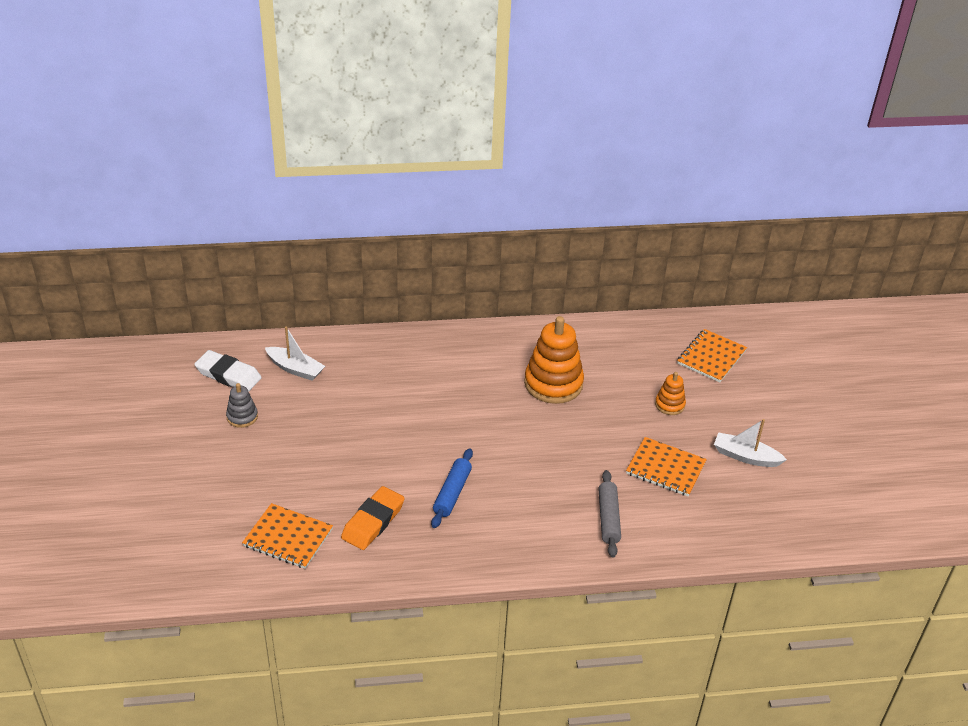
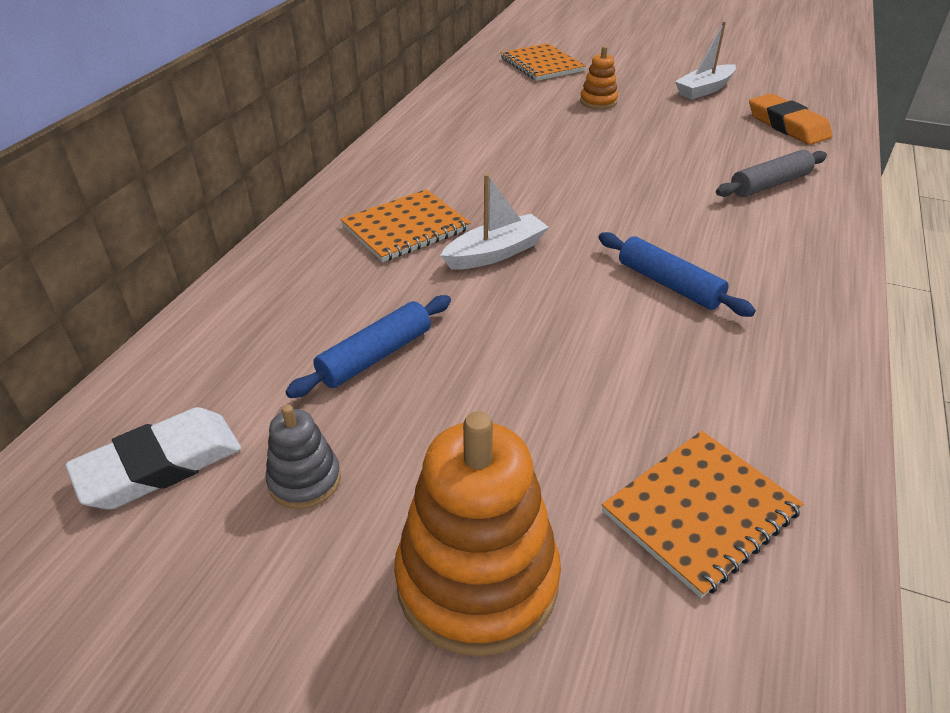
camera: 60 degrees left, 0 degrees up
white boat [265,326,325,381] -> white boat moved to [440,174,549,270]
orange eraser [341,486,405,550] -> orange eraser moved to [749,93,833,145]
orange stacking toy [524,316,584,404] -> orange stacking toy moved to [394,411,561,657]
grey rolling pin [598,470,621,557] -> grey rolling pin turned 60 degrees counterclockwise [716,150,827,197]
orange notebook [626,437,707,497] -> orange notebook moved to [341,189,471,262]
none -> blue rolling pin [285,295,451,398]

